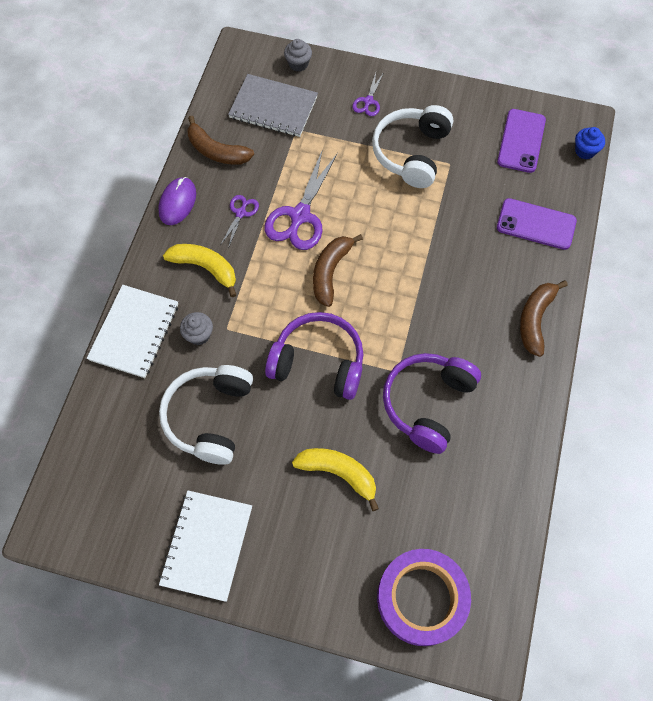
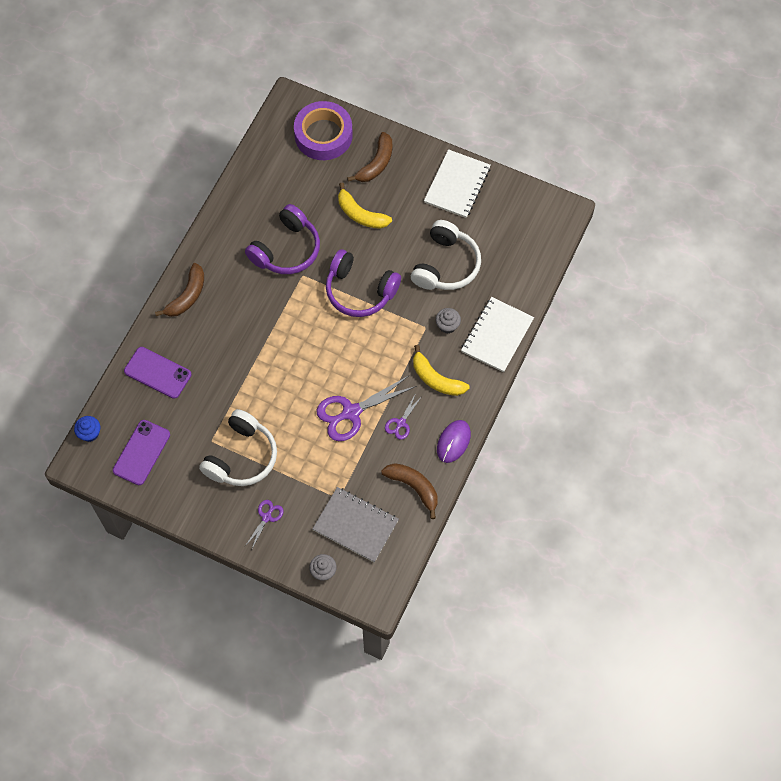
camera: 170 degrees left, 0 degrees up
purple scissors [265,149,338,250] -> purple scissors turned 150 degrees counterclockwise [316,375,416,441]
brown banana [313,234,363,307] -> brown banana moved to [347,132,392,182]

